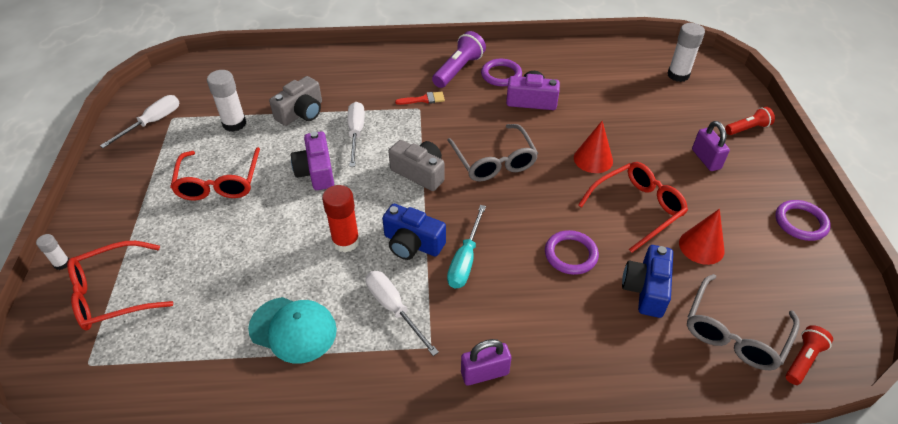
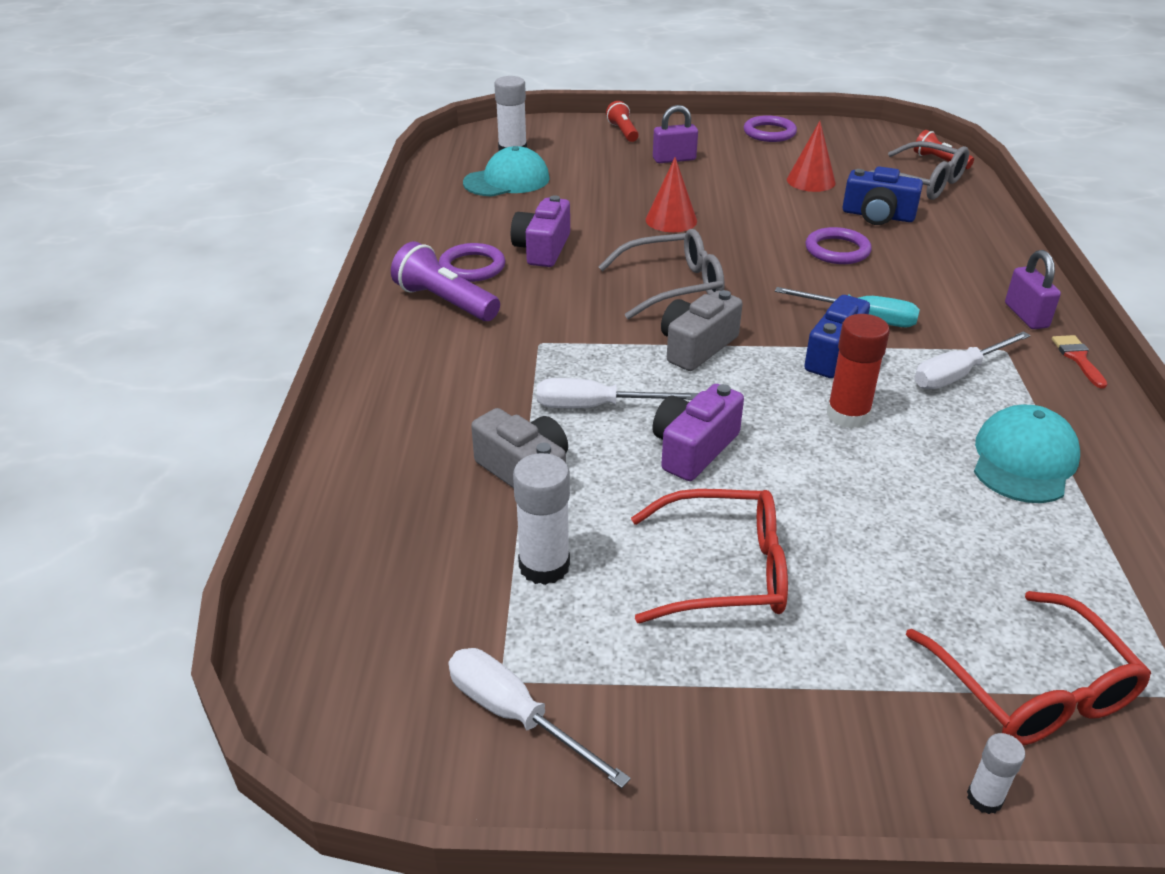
camera: 85 degrees left, 10 degrees down
purple camera [291,131,334,190] -> purple camera turned 135 degrees clockwise [653,384,744,481]
red brush [395,91,445,105] -> red brush moved to [1052,335,1107,389]
red glasses [578,162,688,253] -> none
none -> turquoise cap [463,146,550,197]

